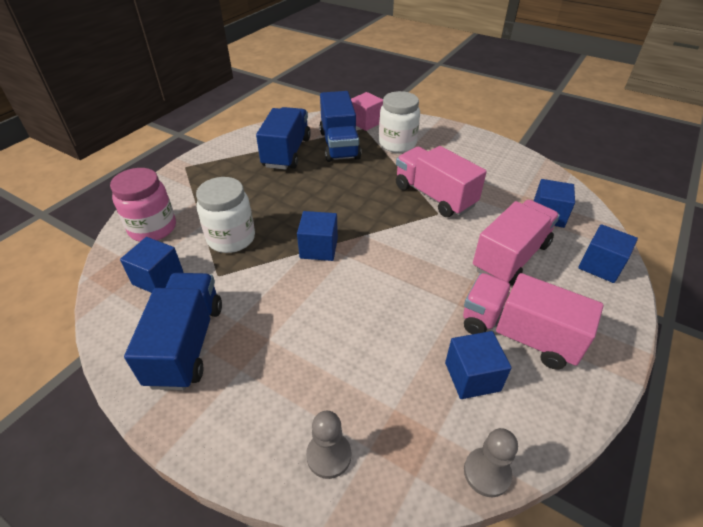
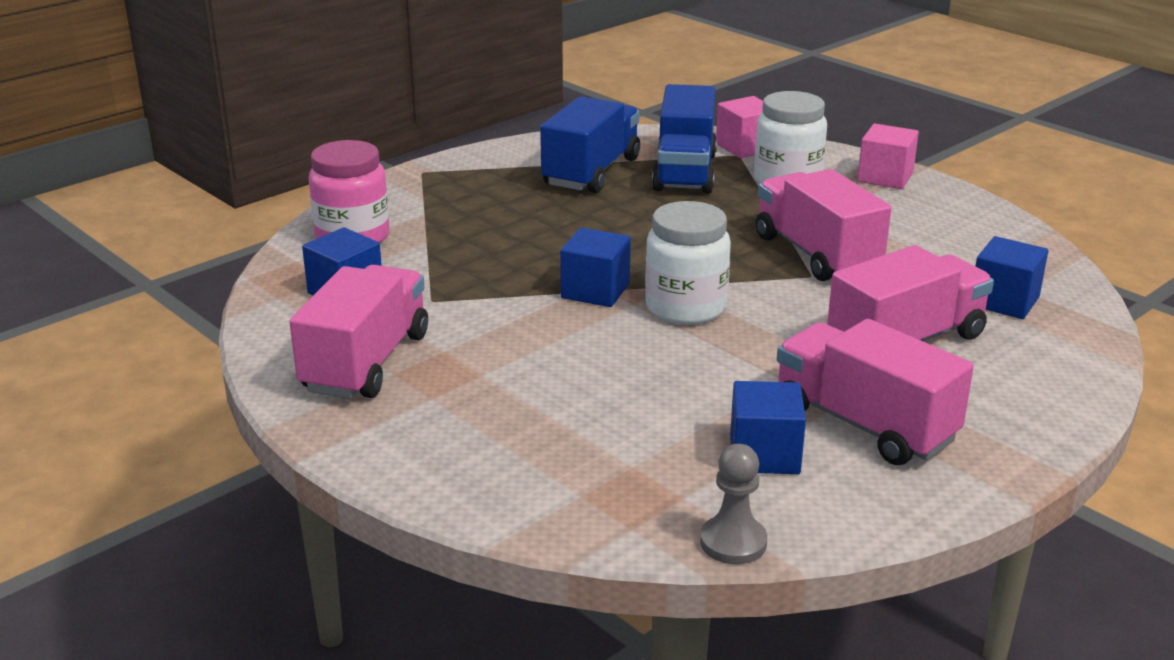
camera: 15 degrees right, 15 degrees down
blue truck [124,273,222,390] -> pink truck [289,265,428,399]
white jar [196,177,255,253] -> white jar moved to [645,201,731,325]
grey pawn [306,411,351,479] -> none
blue cube [578,224,638,283] -> none
none -> pink cube [857,124,919,189]

